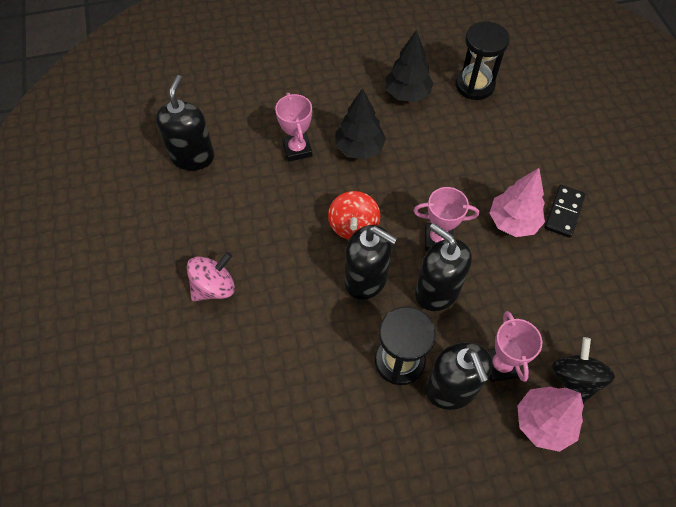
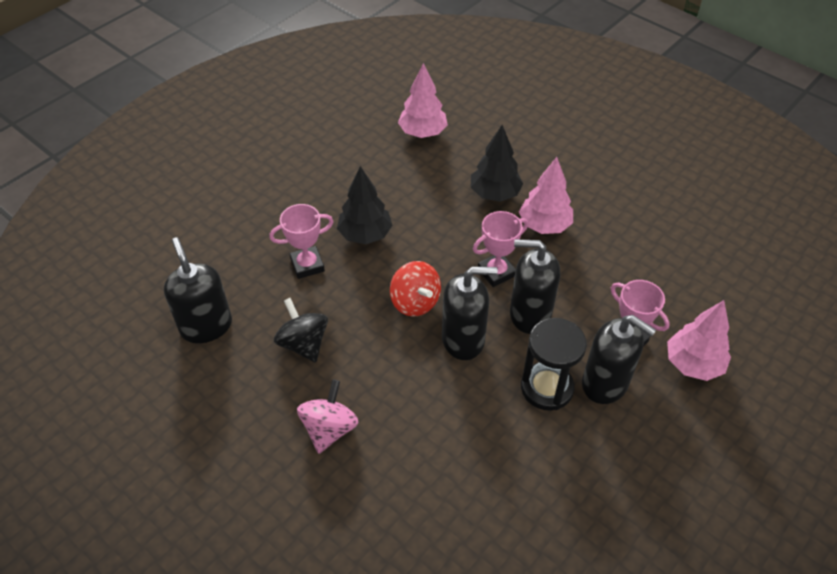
camera: 35 degrees left, 10 degrees down
pink trophy [275,93,312,162] -> pink trophy turned 60 degrees counterclockwise [269,204,334,279]
black tree [385,30,434,102] -> black tree moved to [470,125,523,202]
black hourglass [455,21,510,100] -> pink tree [398,63,448,138]
black domino [544,185,585,238] -> none
black spinning top [552,337,615,403] -> black spinning top moved to [274,298,328,363]

